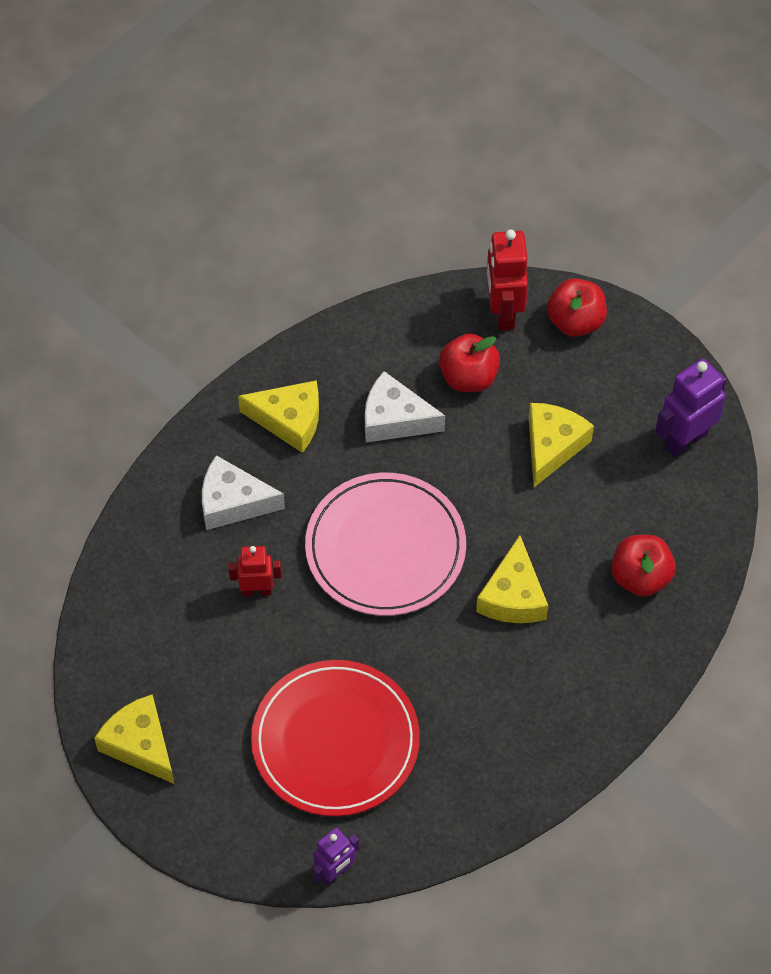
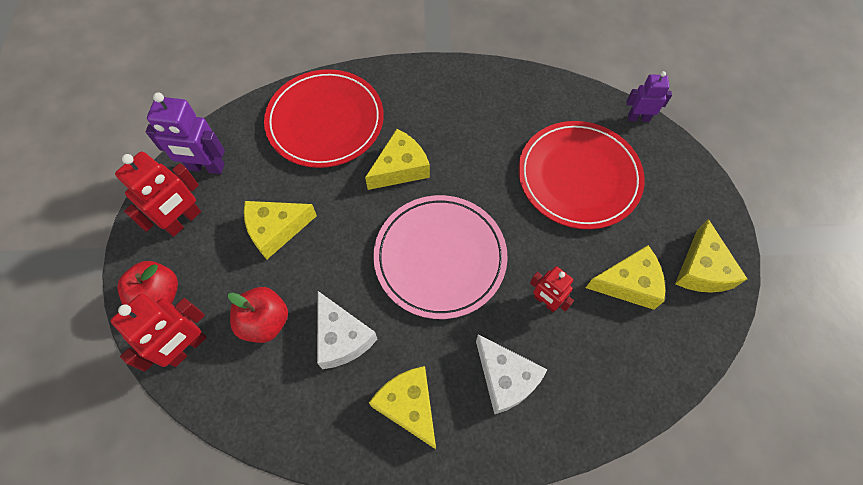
camera: 135 degrees left, 5 degrees up
red apple [611,535,676,597] -> red plate [264,69,384,168]
none -> red robot [115,151,201,237]
none -> yellow cheese [586,245,665,310]

